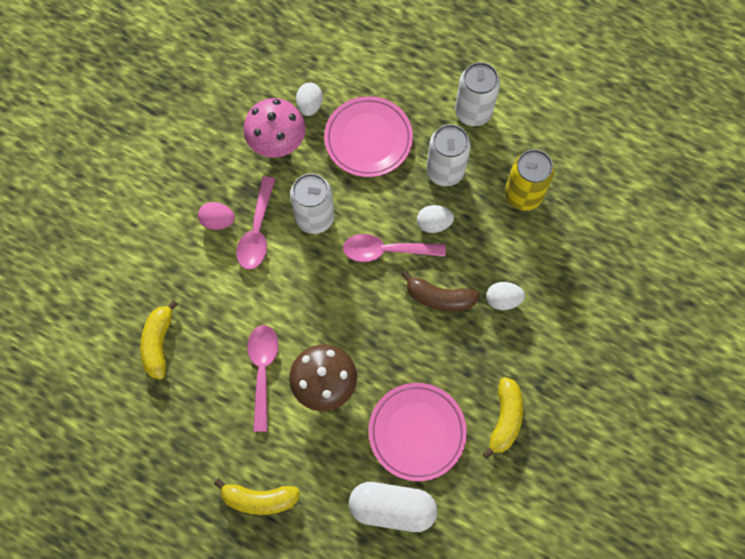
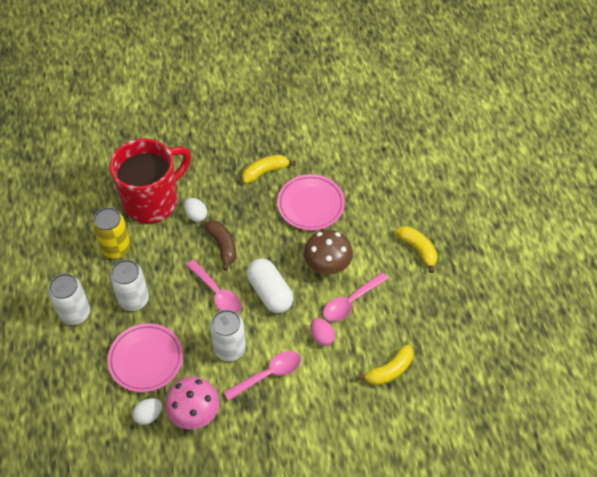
camera: 130 degrees left, 15 degrees down
pink egg [198,202,235,230] -> pink egg moved to [310,318,335,346]
white capsule [349,482,437,532] -> white capsule moved to [247,258,293,313]
white egg [417,205,454,233] -> none
none -> red mug [109,138,191,224]

